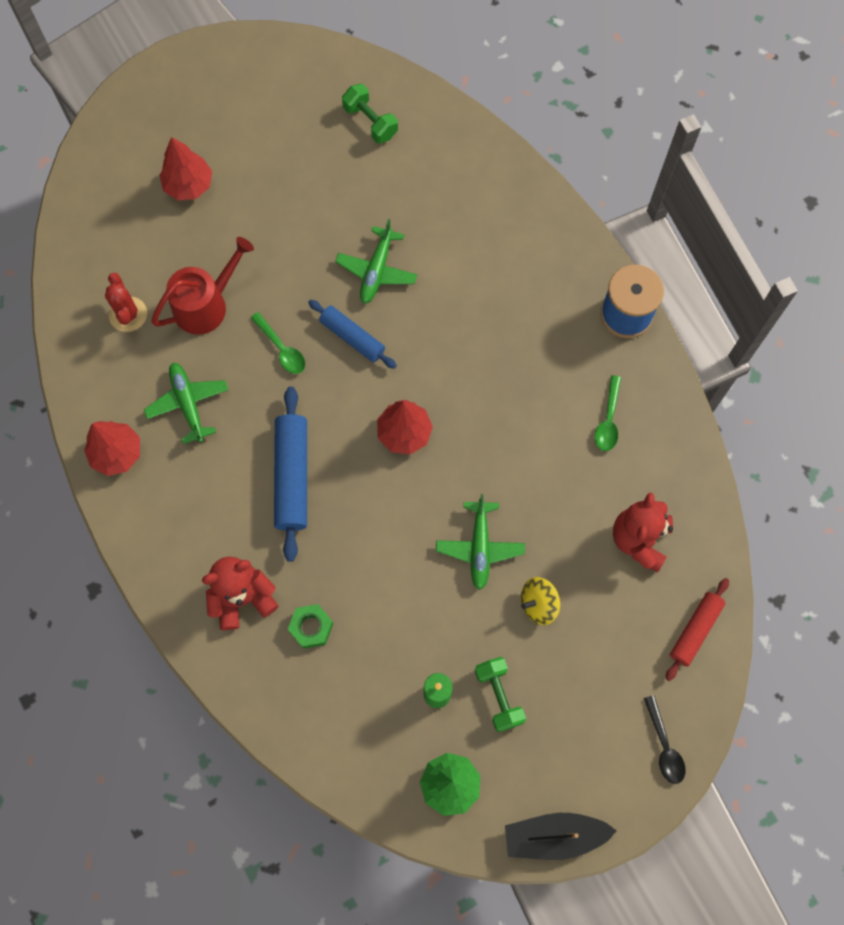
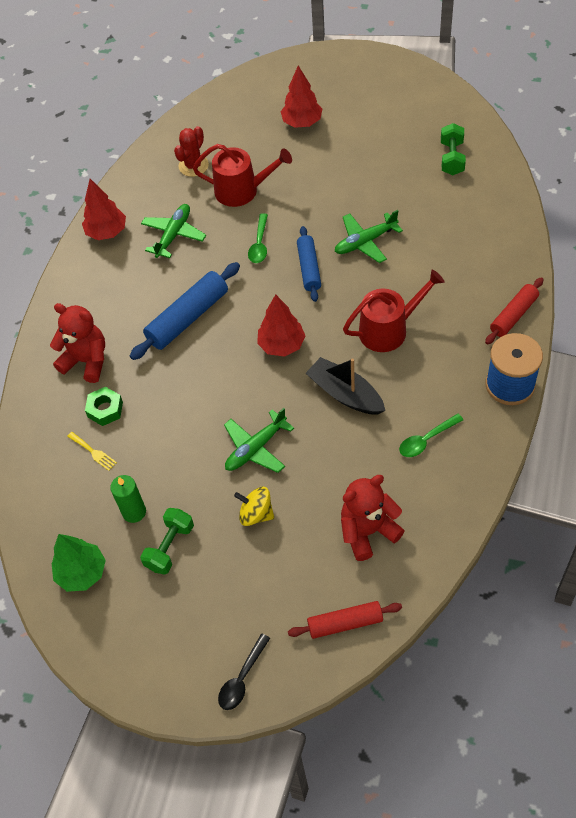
camera: 50 degrees right, 15 degrees down
black boat [505,813,617,860] -> black boat moved to [306,357,385,415]
none -> yellow fork [67,432,117,471]
none -> red watering can [343,269,445,352]
none -> red rolling pin [485,277,544,344]

